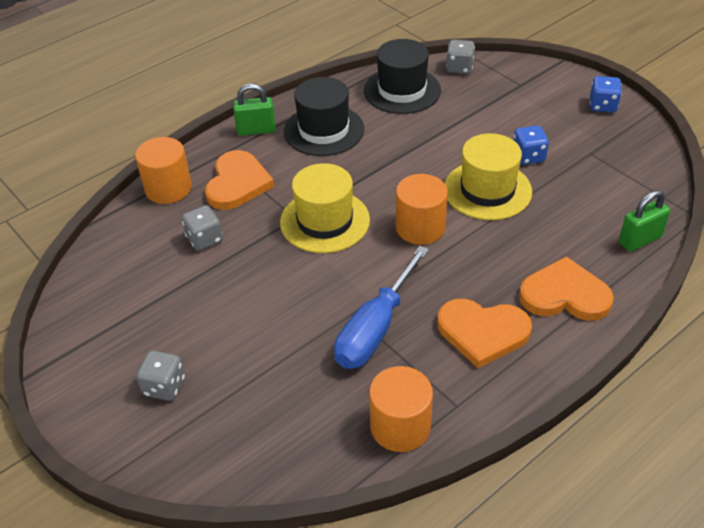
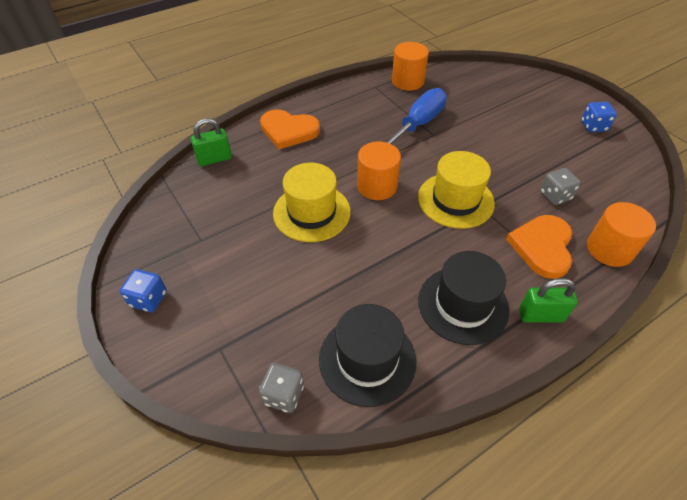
camera: 175 degrees left, 5 degrees up
grey dice [136,351,185,401] -> none
orange heart [437,299,532,368] -> none
blue dice [513,125,549,165] -> blue dice moved to [581,102,617,132]

